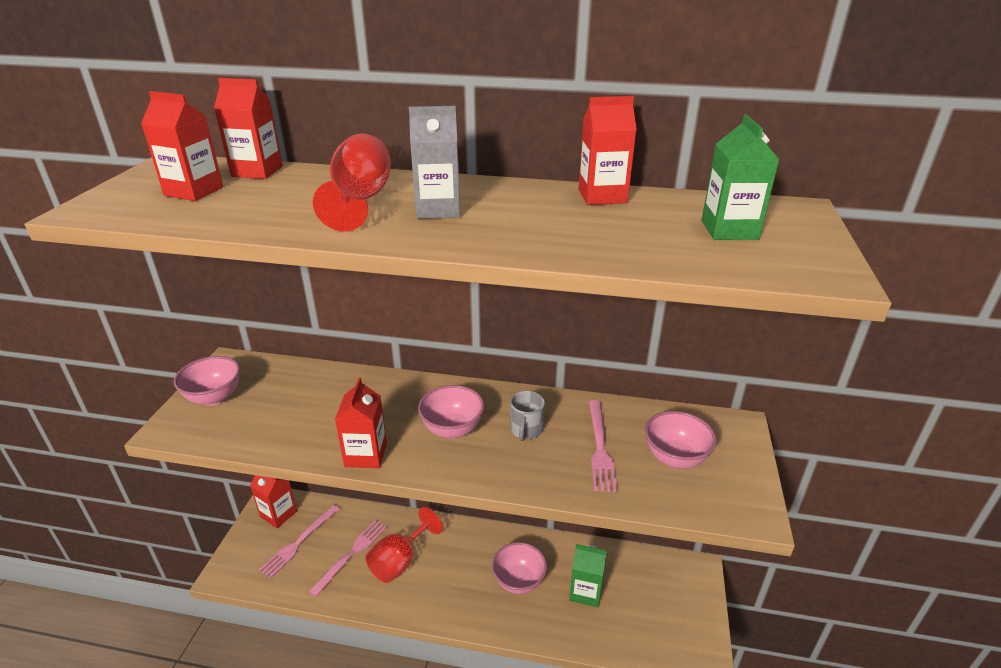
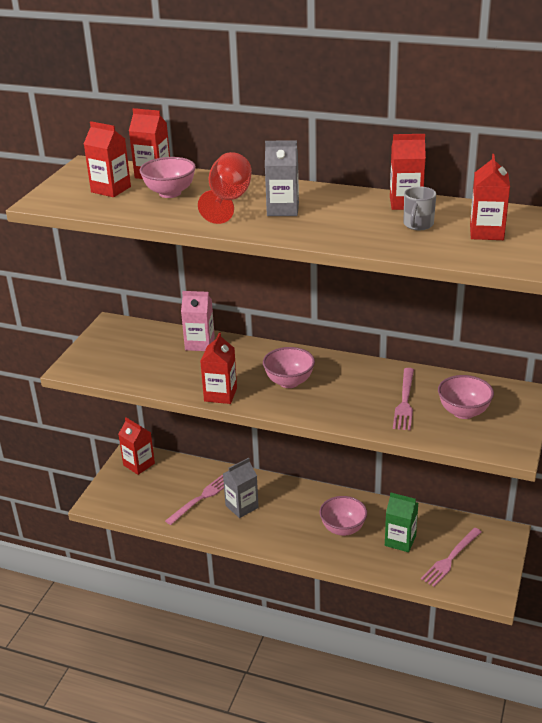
camera: 10 degrees right, 0 degrees up
pink bowl [174,356,240,406] -> pink bowl moved to [139,157,196,198]
pink fork [259,505,340,578] -> pink fork moved to [421,528,482,587]
red goblet [365,507,443,583] -> grey carton [223,458,259,518]
grey mug [510,391,545,441] -> grey mug moved to [403,187,436,230]
green carton [701,115,779,240] -> red carton [470,154,510,240]
none -> pink carton [181,291,215,351]

